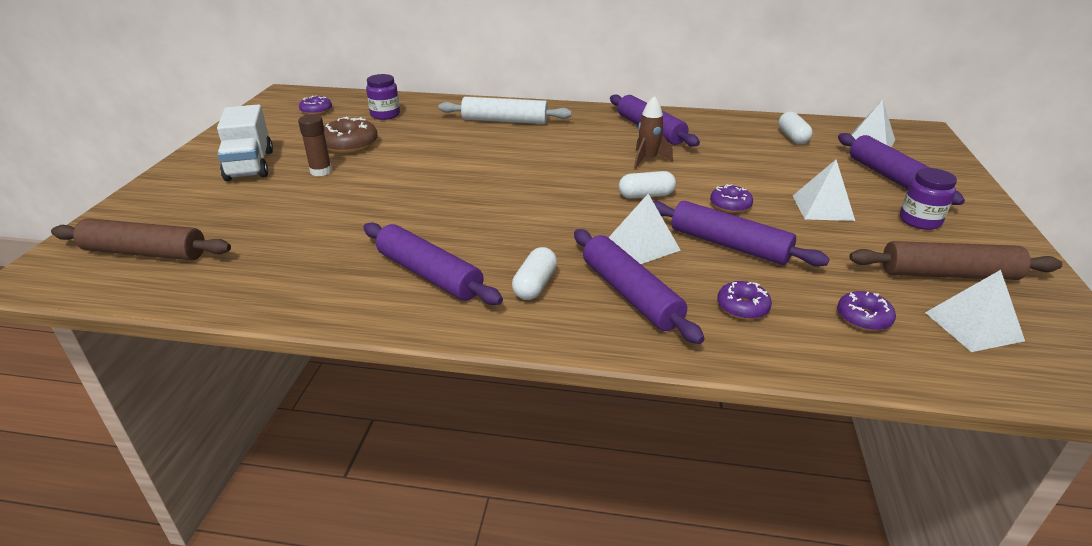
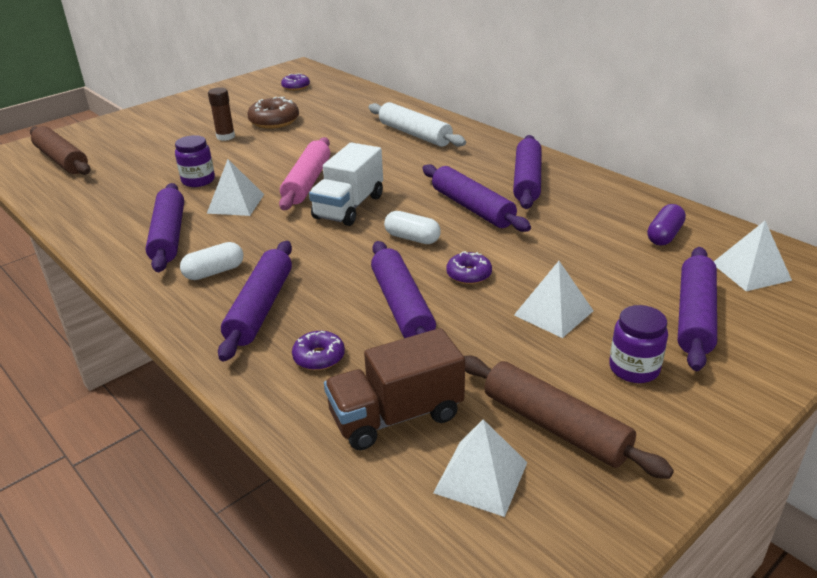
camera: 40 degrees right, 0 degrees up
white truck [217,104,273,181] -> white truck moved to [309,142,383,226]
purple jar [366,74,400,120] -> purple jar moved to [175,135,215,187]
white pyramid [608,194,681,264] -> white pyramid moved to [207,159,264,216]
brown rocket [634,96,673,169] -> purple rolling pin [422,164,531,232]
white capsule [778,112,813,144] -> purple capsule [647,204,686,246]
purple donut [837,291,896,331] -> brown truck [324,328,465,450]
none -> pink rolling pin [279,137,330,210]

